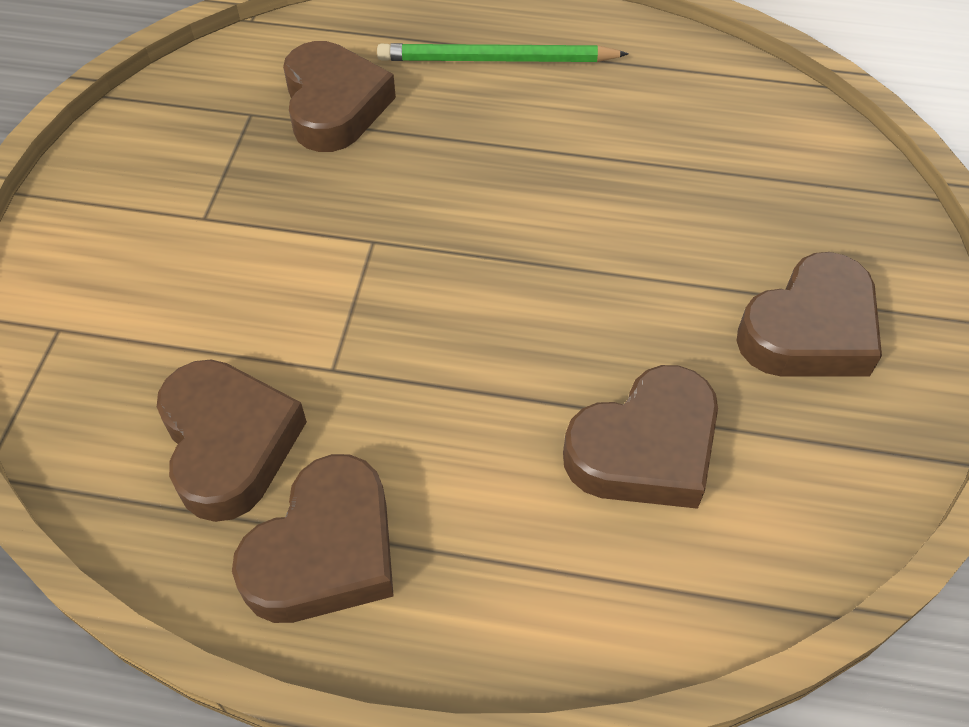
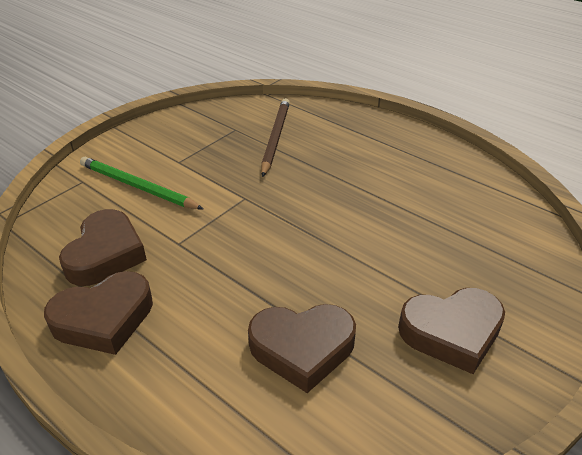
camera: 30 degrees right, 15 degrees down
brown heart [283,41,396,152] -> brown pencil [261,98,290,177]
green pencil [377,43,629,62] -> green pencil moved to [80,157,203,209]

